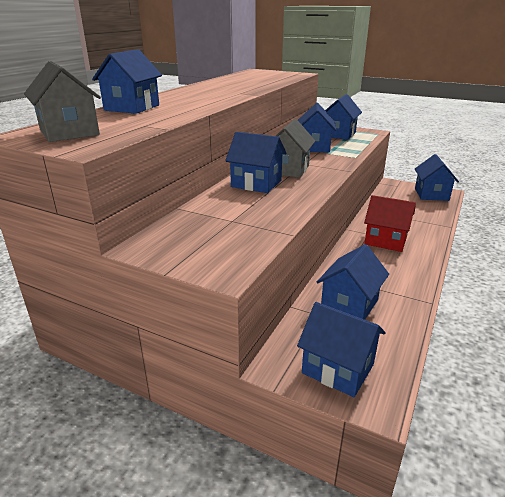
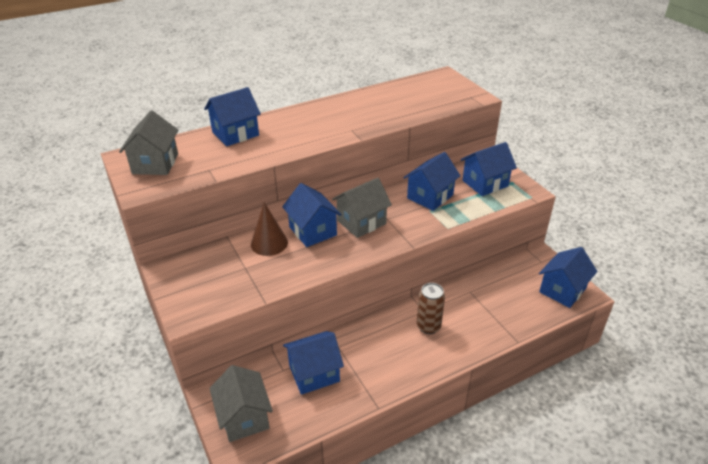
camera: 35 degrees right, 10 degrees up
blue house [297,302,386,397] -> grey house [209,365,273,442]
red house [364,195,416,252] -> brown can [417,283,445,334]
none -> brown cone [251,202,288,256]

